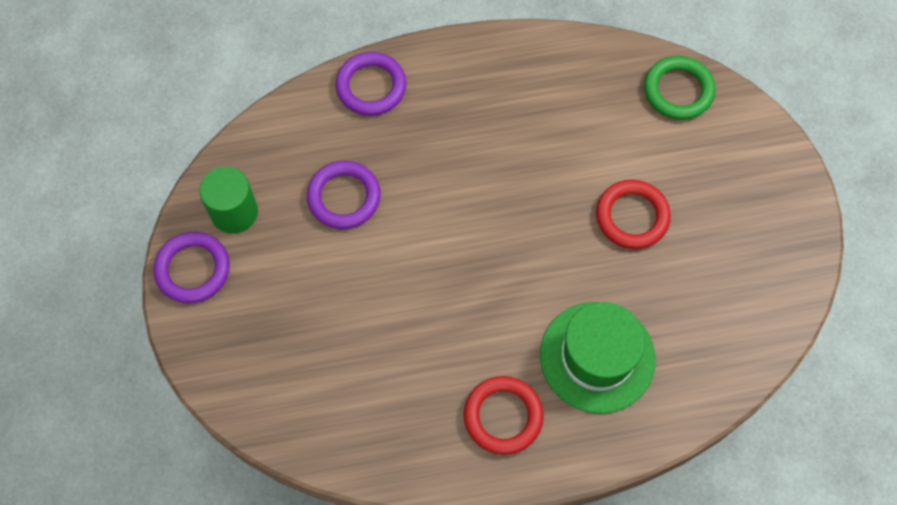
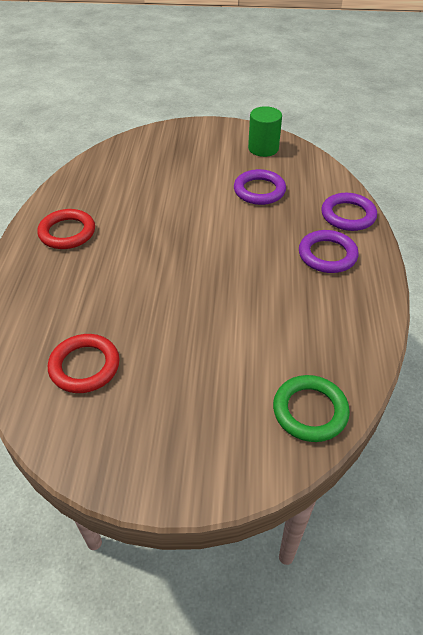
camera: 105 degrees right, 20 degrees down
purple ring [153,232,230,303] -> purple ring moved to [299,230,359,273]
green hat [540,302,656,414] -> none
red ring [596,180,671,249] -> red ring moved to [48,334,120,393]

